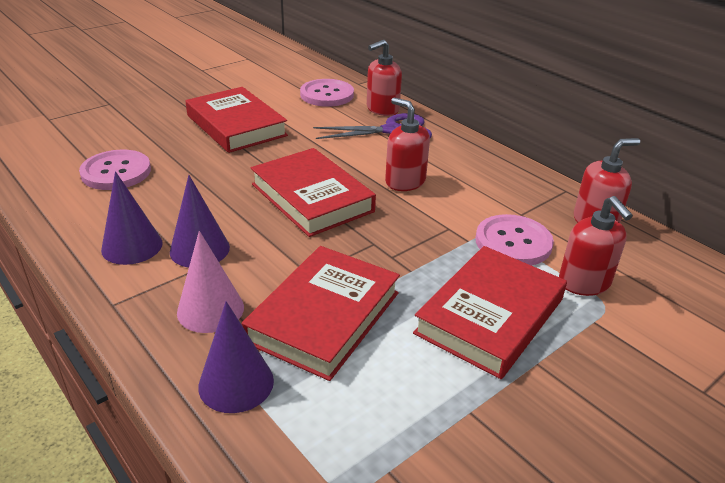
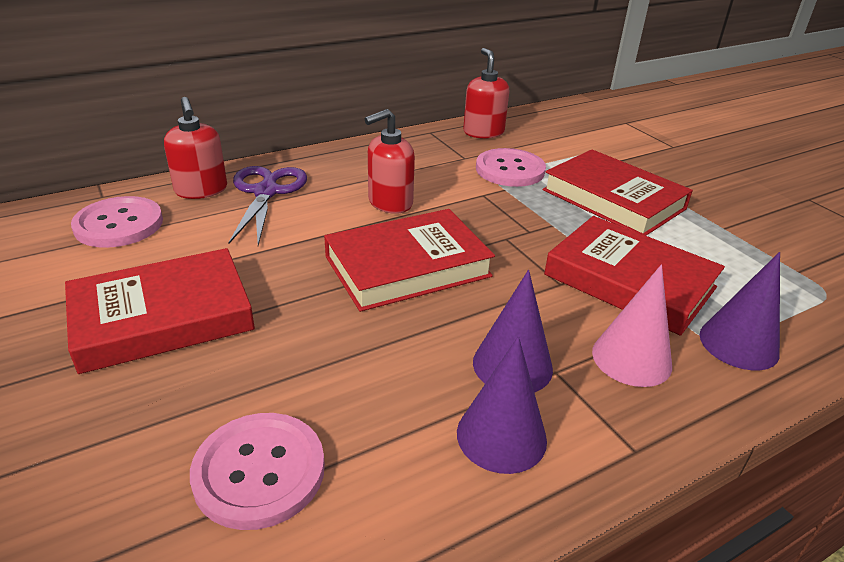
camera: 80 degrees left, 0 degrees up
red soap dispenser [559,196,633,296] -> none

